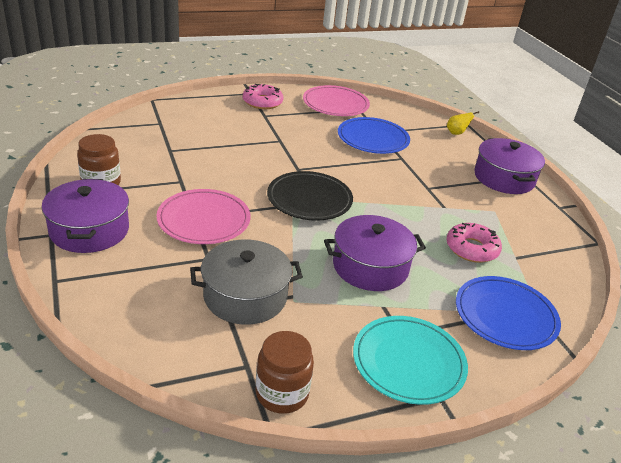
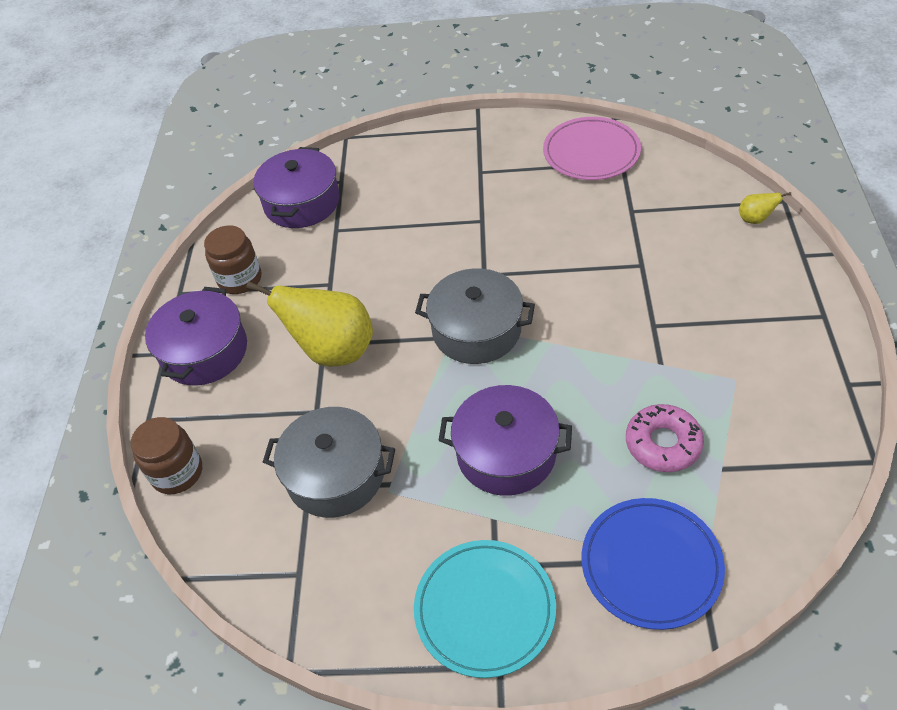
camera: 30 degrees right, 15 degrees up
pink plate [157,189,251,244] -> yellow pear [246,281,373,367]
pink donut [243,84,283,109] -> none
brown jar [256,331,314,414] -> brown jar moved to [131,417,202,494]
black plate [267,171,353,221] -> grey pot [415,268,535,364]
blue plate [338,117,410,154] -> none
purple pot [474,138,545,194] -> purple pot moved to [253,147,340,228]

